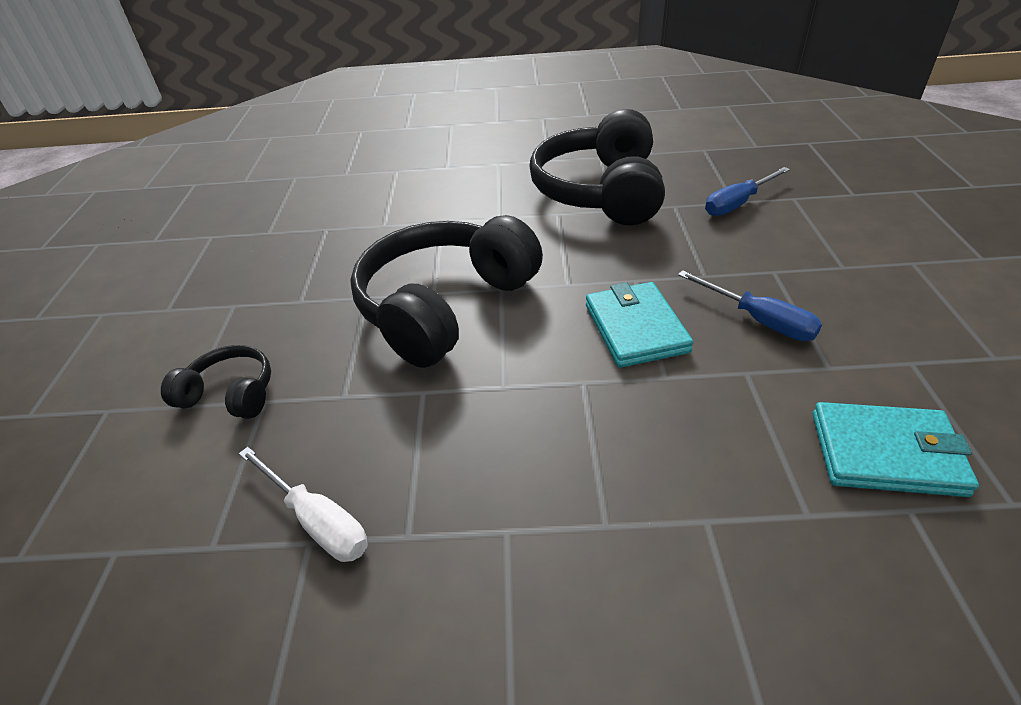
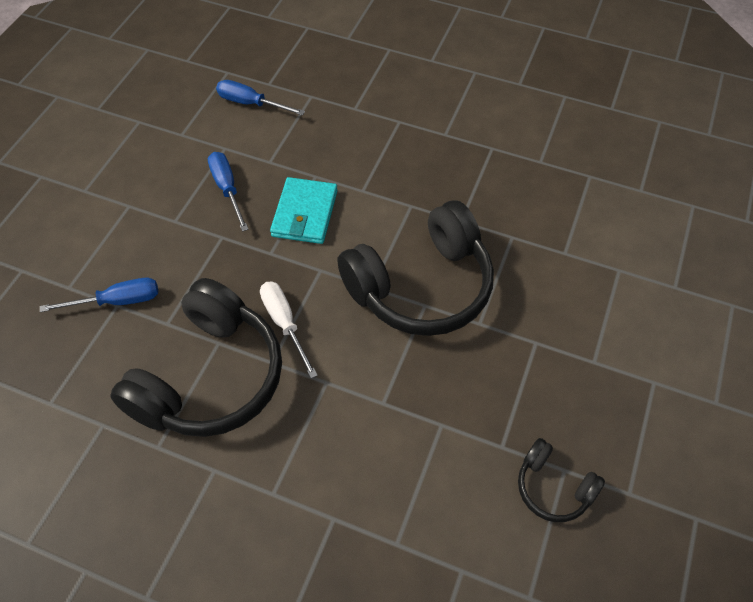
camera: 160 degrees left, 15 degrees up
black headphones [161,345,271,419] -> black headphones moved to [518,438,605,522]
white screwdriver [239,447,368,562] -> white screwdriver moved to [260,281,318,378]
turquoise wallet [813,402,979,497] -> blue screwdriver [216,80,305,116]

